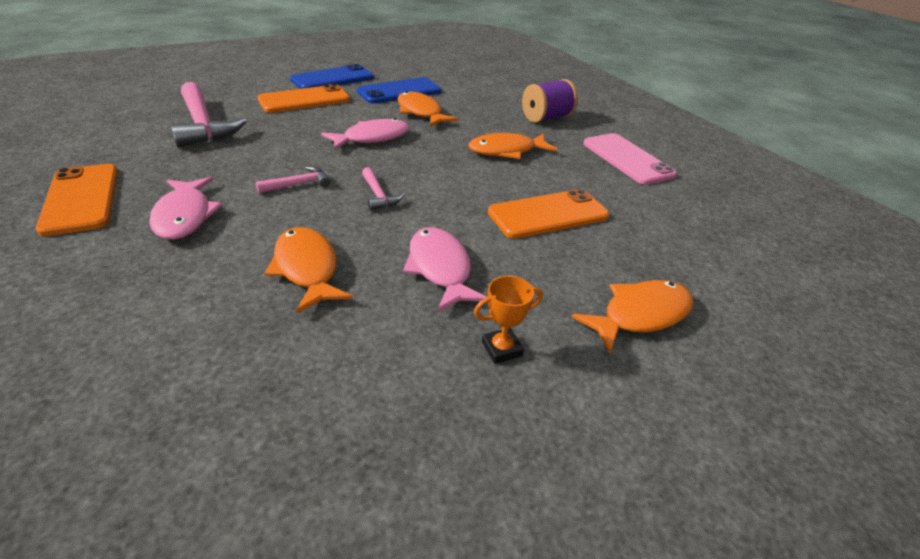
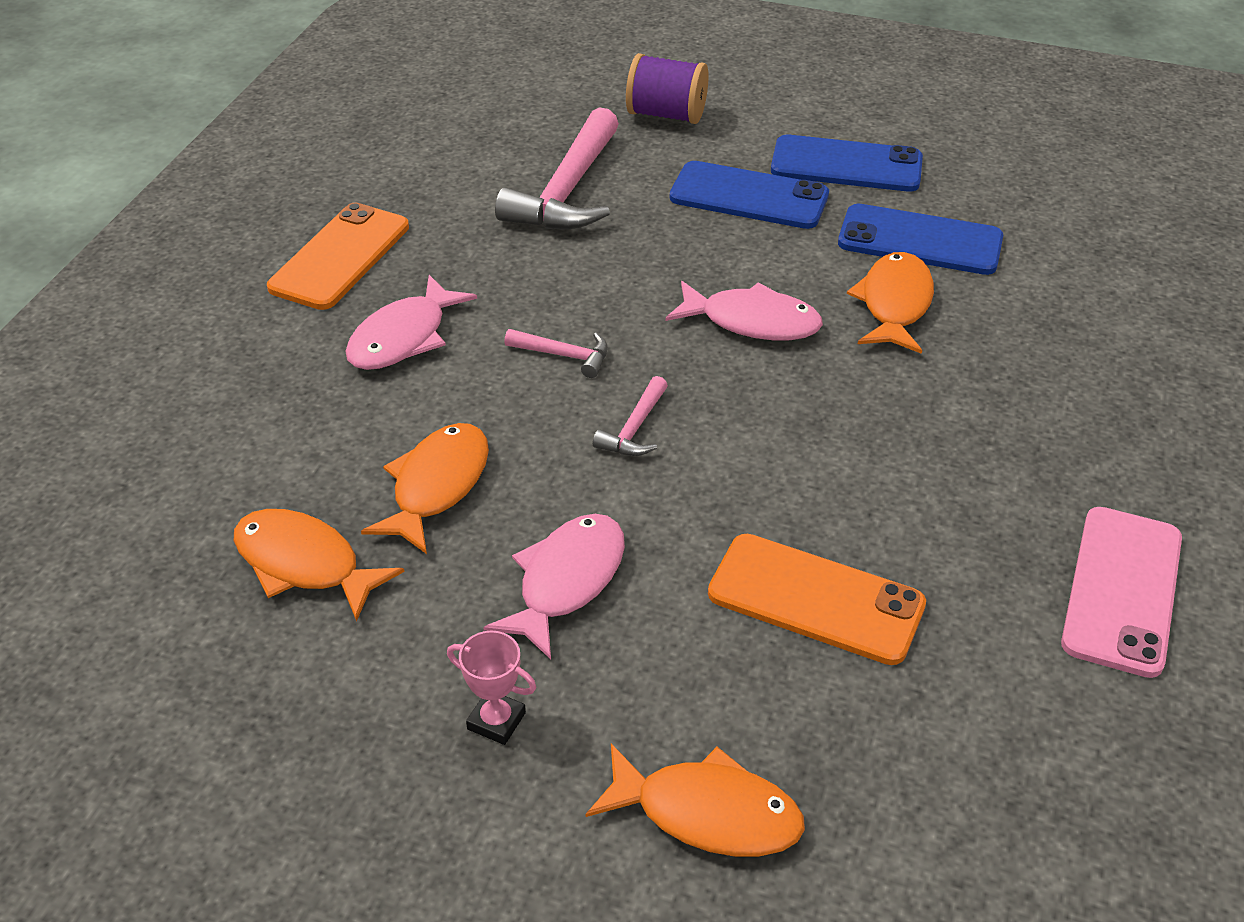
camera: 50 degrees right, 5 degrees up
orange phone [257,84,350,113] -> blue phone [670,161,829,229]
orange fish [468,133,558,159] -> orange fish moved to [234,509,405,622]
orange trophy [474,276,543,364] -> pink trophy [447,631,536,745]
purple spool [522,79,578,123] -> purple spool moved to [626,53,709,124]

